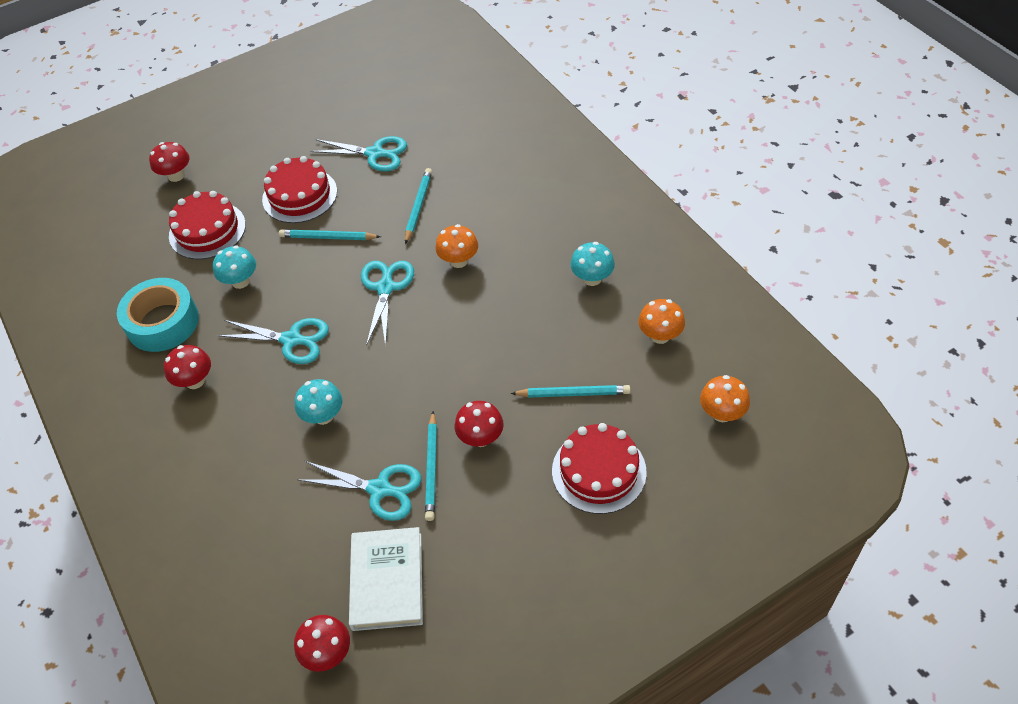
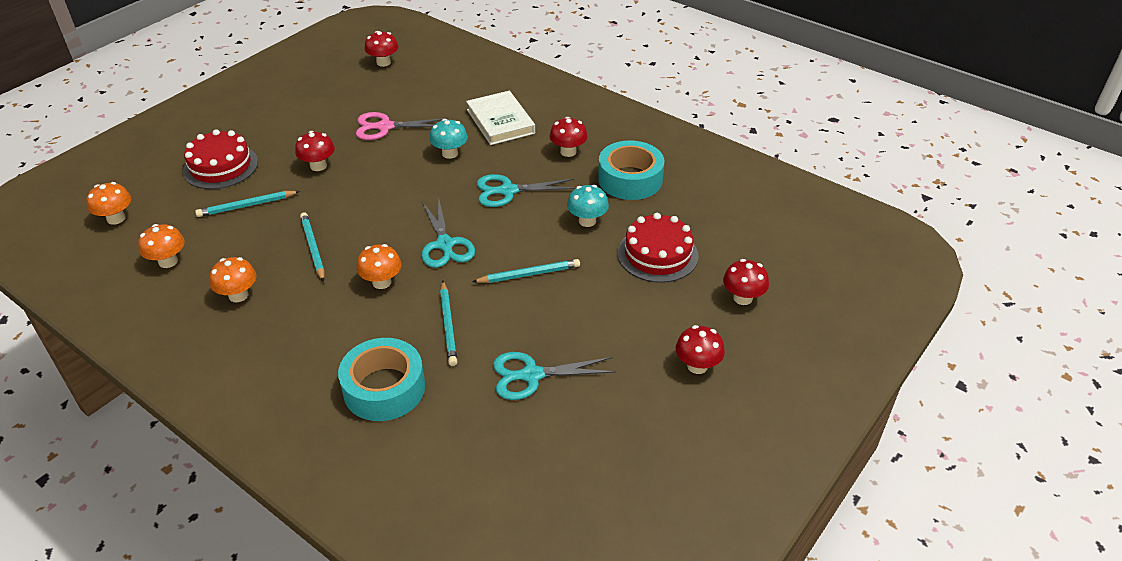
camera: 155 degrees right, 10 degrees down
red cake [262,156,337,223] -> none
turquoise scissors [297,461,421,521] -> pink scissors [356,112,448,140]
white book [349,527,423,631] -> white book moved to [466,91,535,145]
turquoise pencil [425,411,437,521] -> turquoise pencil moved to [300,212,325,282]
turquoise mushroom [570,242,615,286] -> orange mushroom [209,257,256,302]
none -> turquoise tape [338,338,425,421]
none -> red mushroom [675,325,725,374]

